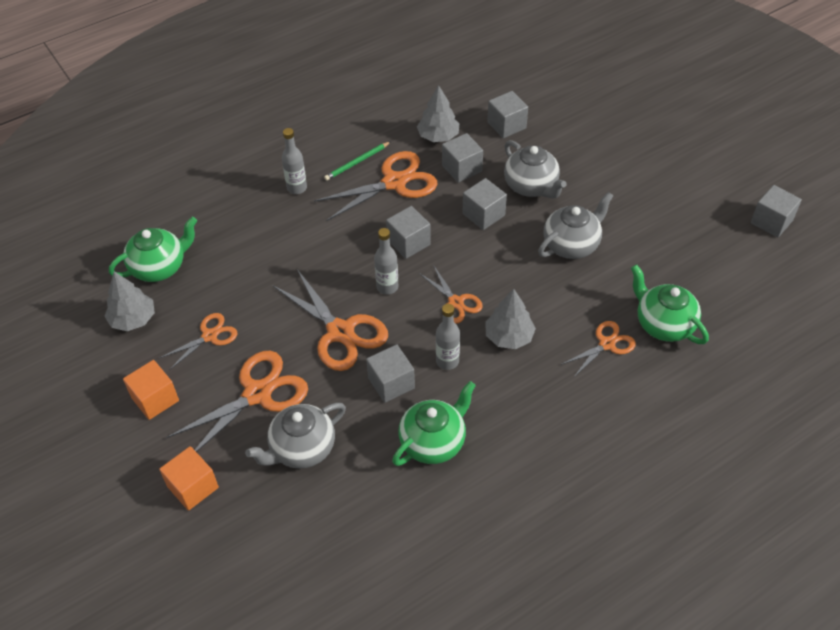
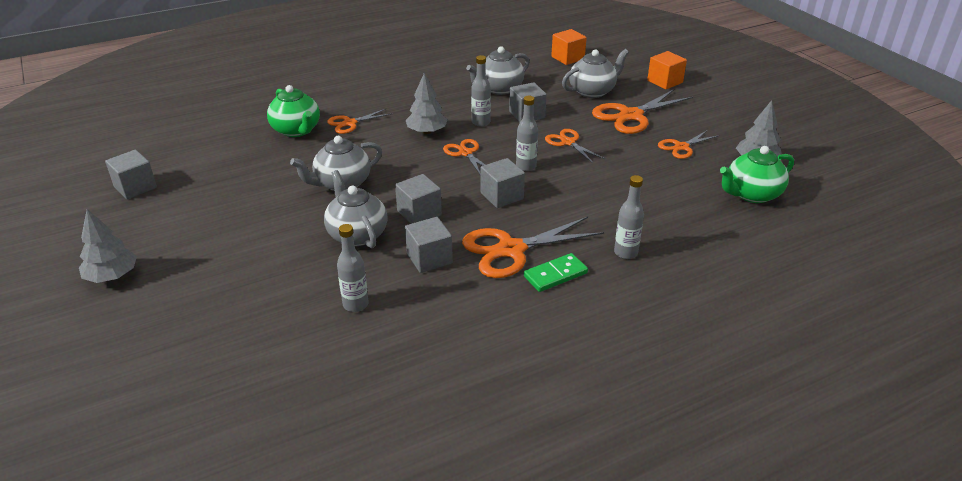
camera: 175 degrees left, 15 degrees down
orange cube [123,360,179,420] -> orange cube moved to [551,29,587,65]
orange scissors [273,269,388,371] -> orange scissors [545,129,605,163], size x0.57
green pencil [324,141,391,181] -> green domino [524,253,588,292]
green teapot [392,381,476,466] -> grey teapot [466,46,530,95]
grey tree [417,85,459,142] -> grey tree moved to [79,209,137,283]
grey cube [487,91,528,138] -> grey bottle [337,224,369,312]

